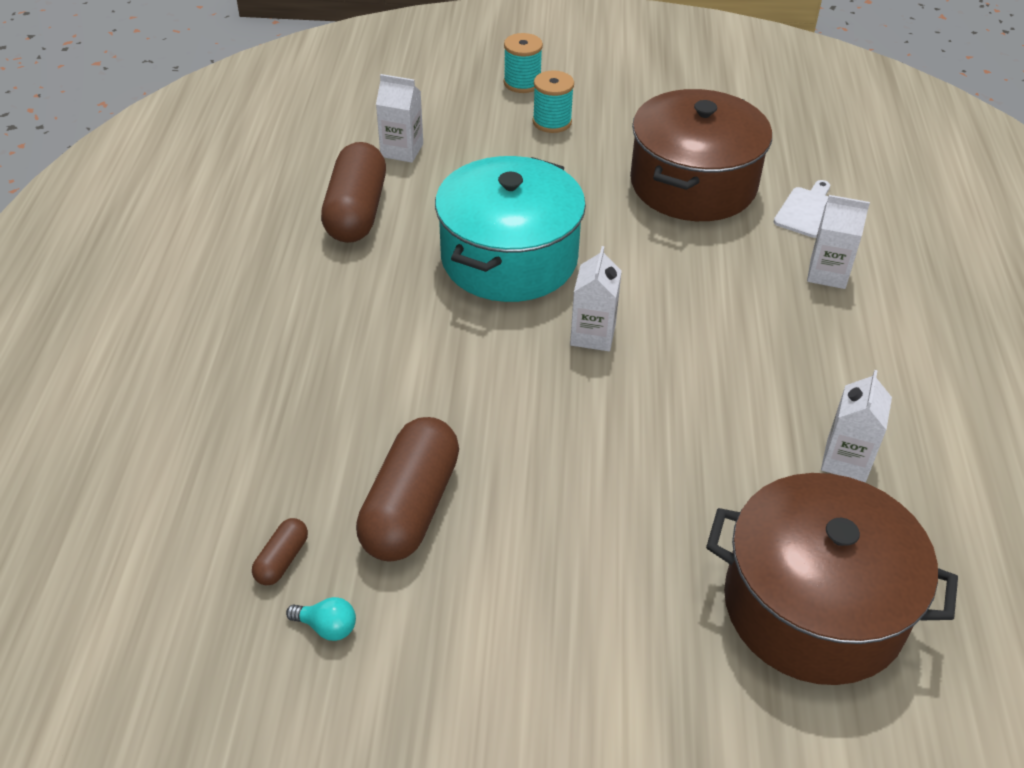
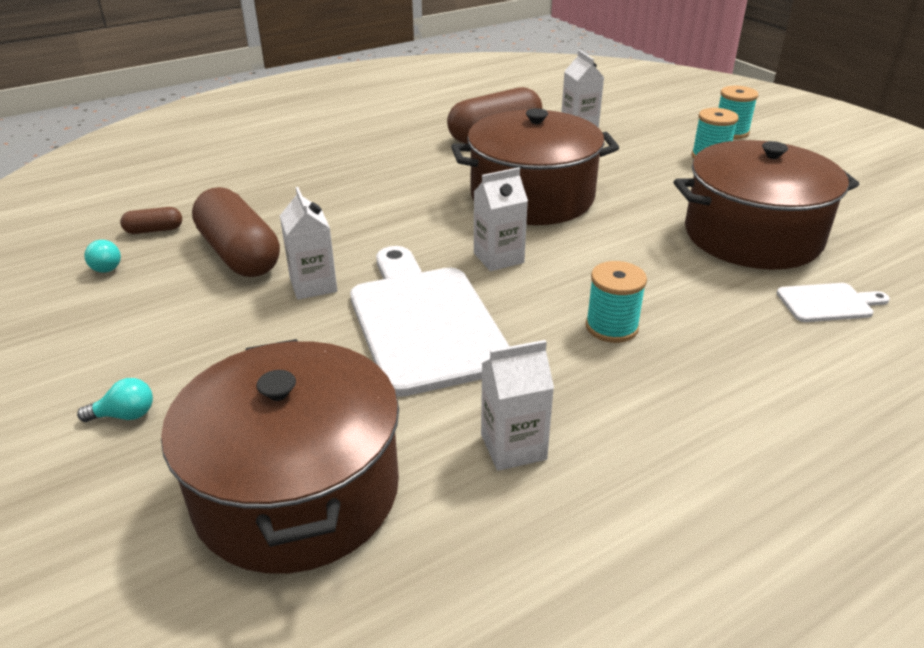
camera: 55 degrees right, 10 degrees down
brown capsule [356,417,459,561] -> brown capsule turned 75 degrees clockwise [192,187,280,277]
turquoise pot [435,156,586,302] -> brown pot [451,108,619,225]
white carton [807,195,870,289] -> white carton moved to [280,187,337,300]
none -> turquoise light bulb [77,378,153,422]
none -> white cutting board [350,246,510,397]
none -> turquoise spool [586,261,647,343]

